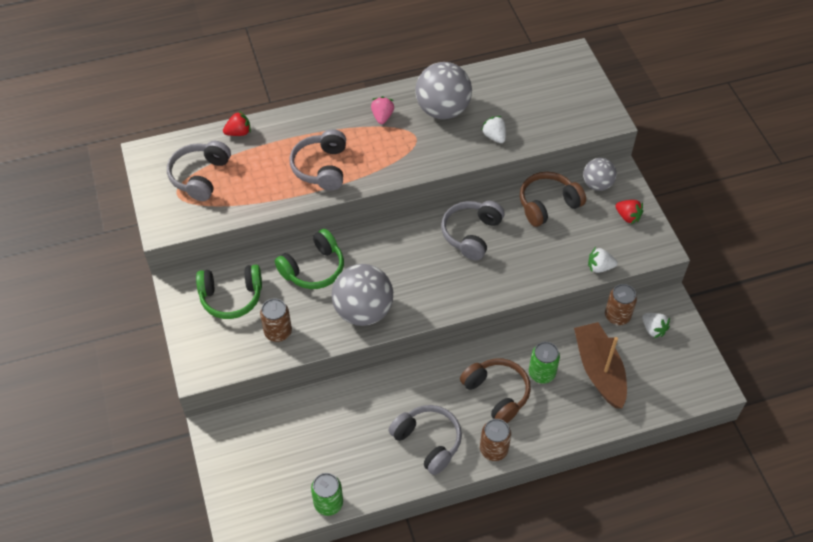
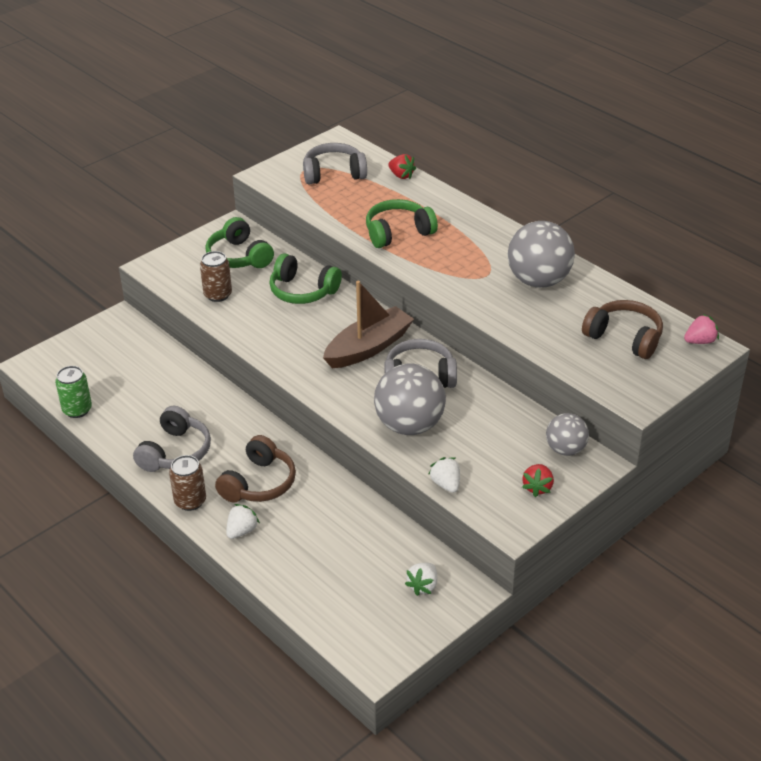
camera: 65 degrees right, 15 degrees down
grey headphones [289,129,346,190] -> green headphones [366,199,438,248]
grey ball [332,264,393,326] -> grey ball moved to [374,364,446,435]
pink strawberry [371,96,394,124] -> pink strawberry moved to [684,314,719,344]
white strawberry [481,116,506,143] -> white strawberry moved to [226,504,260,539]
brown headphones [520,172,586,227] -> brown headphones moved to [582,300,663,359]
green can [529,342,560,383] -> none
brown boat [574,322,627,409] -> brown boat moved to [323,281,414,368]
brown can [605,284,637,325] -> none

